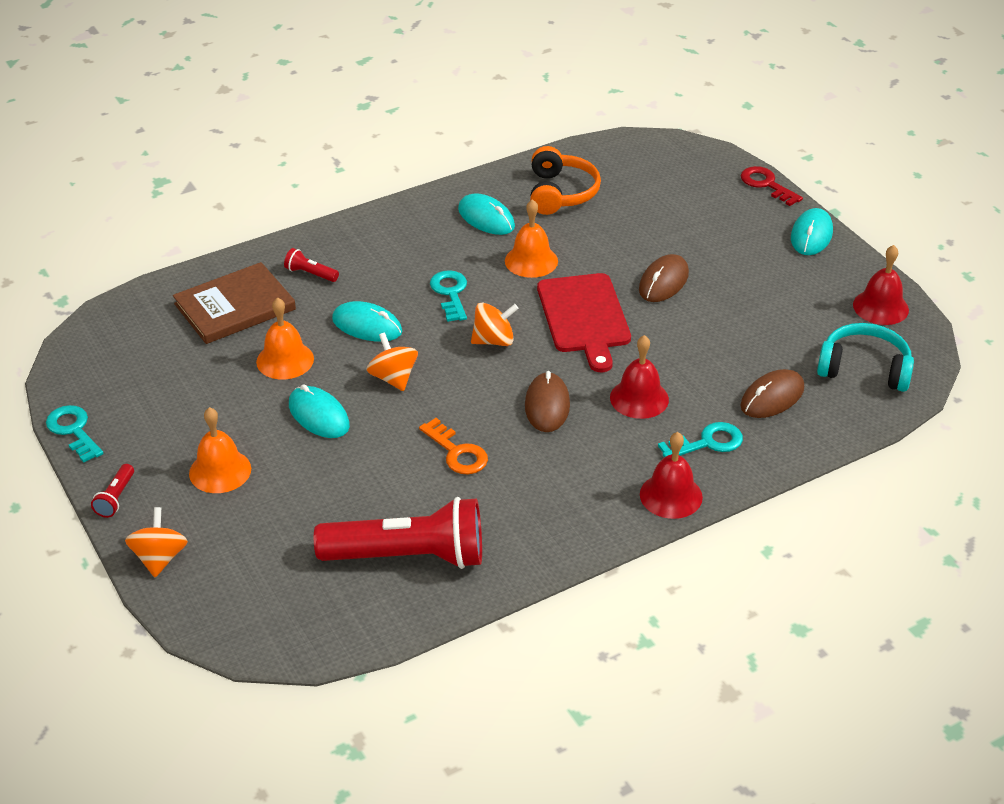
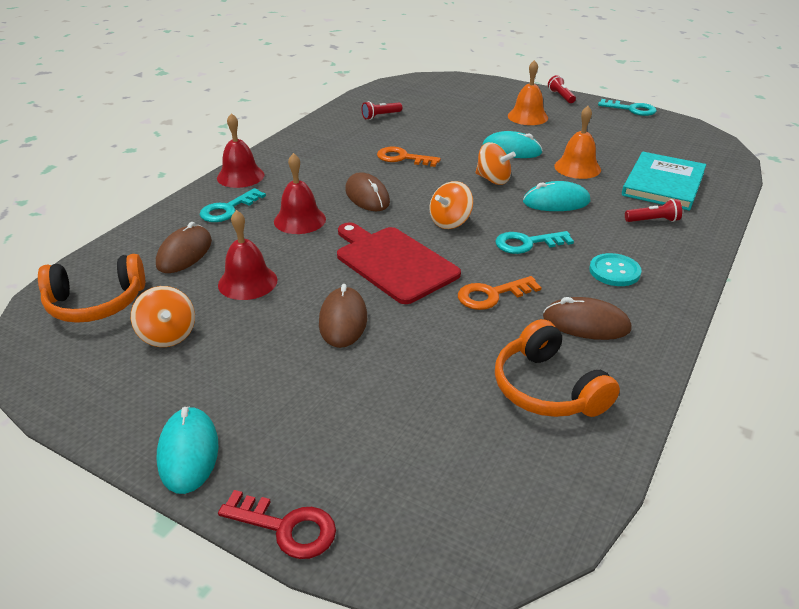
camera: 150 degrees right, 5 degrees down
orange spinning top [125,507,188,577] -> orange spinning top moved to [131,286,195,347]
brown book [173,262,296,344] -> turquoise book [622,152,706,211]
red flashlight [314,497,482,569] -> red flashlight [362,101,402,120], size x0.40
turquoise key [430,270,467,322] -> turquoise key turned 120 degrees clockwise [495,231,574,254]
turquoise mouse [458,193,515,235] -> brown mouse [543,297,632,340]
orange bell [505,199,558,278] -> orange key [458,276,542,310]
turquoise headphones [817,323,914,392] -> orange headphones [38,254,145,323]
red bell [853,245,909,325] -> red bell moved to [218,210,278,300]
none -> turquoise button [589,253,641,286]

